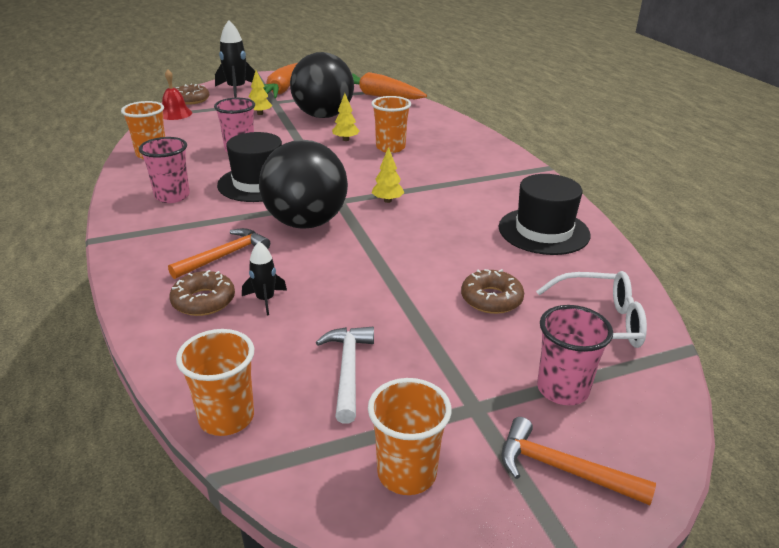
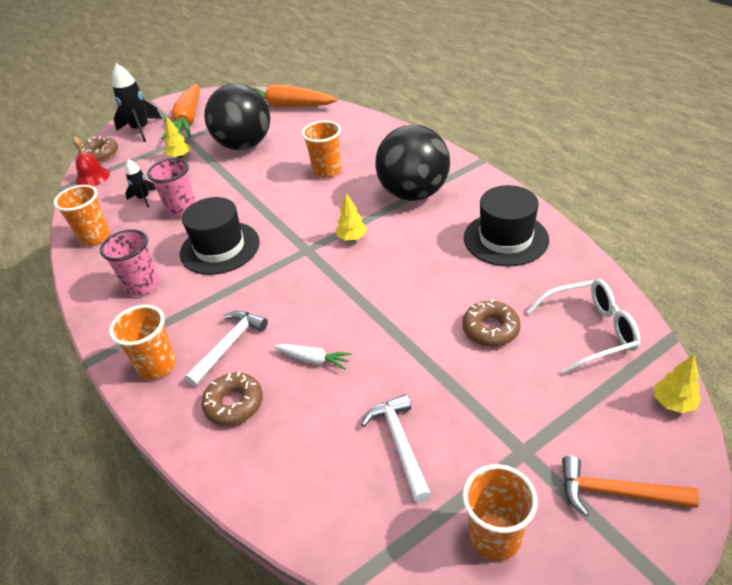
camera: 10 degrees left, 10 degrees up
orange hammer [168,228,270,279] -> white hammer [185,311,268,386]
orange cup [176,329,254,436] -> orange cup moved to [109,305,176,380]
black rocket [242,242,287,315] -> black rocket moved to [125,159,156,207]
black ball [259,140,348,229] -> black ball moved to [375,124,450,201]
yellow tree [332,93,359,141] -> yellow tree moved to [654,354,701,413]
pink cup [537,305,613,405] -> none
none -> white carrot [274,344,352,369]

